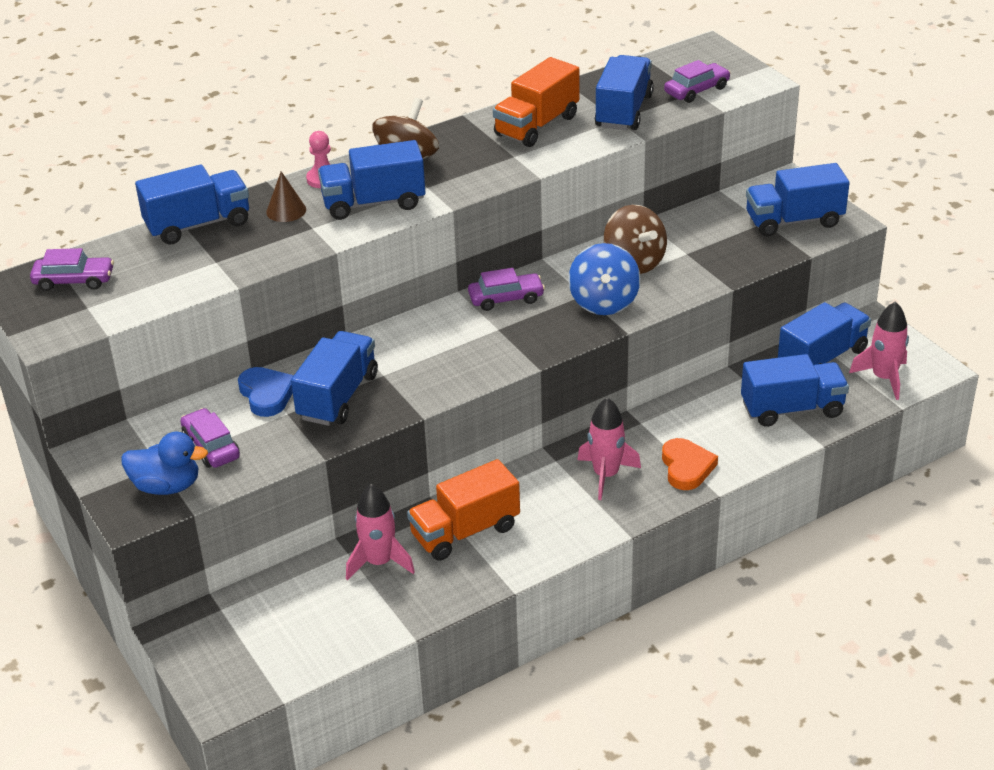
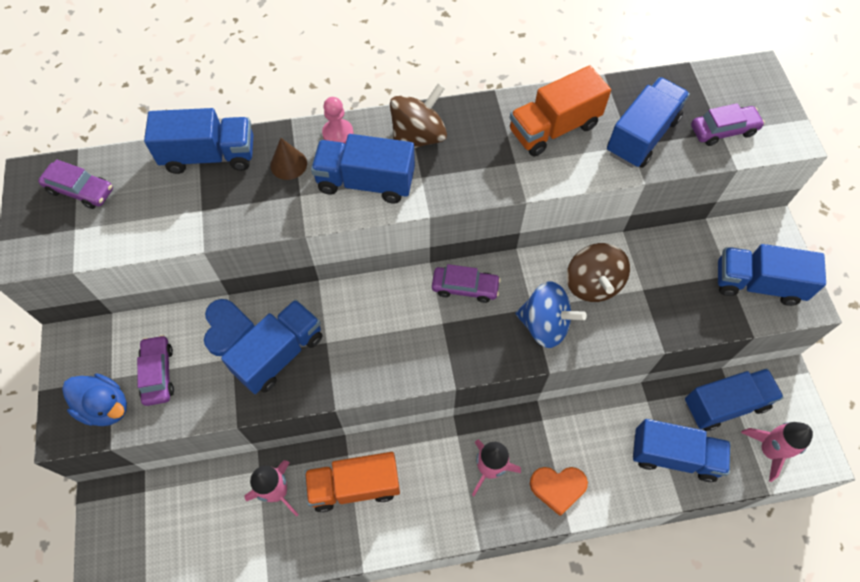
camera: 20 degrees right, 25 degrees up
blue spinning top [568,243,640,315] -> blue spinning top turned 90 degrees counterclockwise [516,281,587,348]
orange heart [662,438,718,490] -> orange heart turned 75 degrees clockwise [530,467,588,516]

